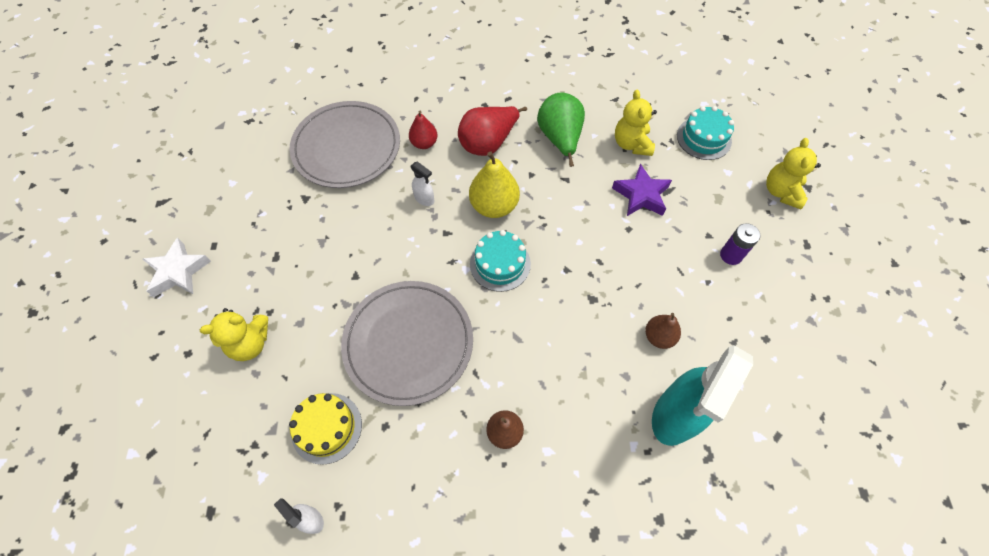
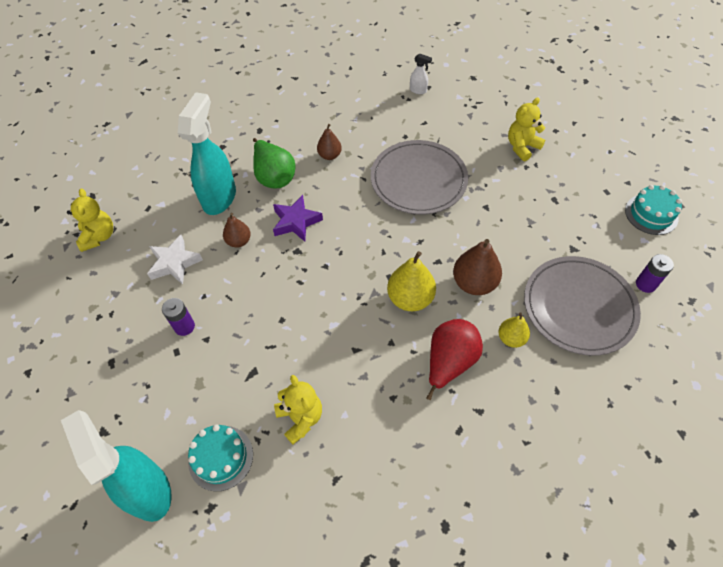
camera: 160 degrees right, 5 degrees down
white star [142,237,211,297] -> white star moved to [147,235,203,285]
yellow cake [289,393,362,465] -> none
red pear [409,111,438,149] -> yellow pear [499,312,530,348]
white spray bottle [411,162,435,206] -> brown pear [453,239,502,295]
turquoise cake [470,230,531,292] -> turquoise cake moved to [625,185,682,235]
green pear [537,93,585,167] -> green pear moved to [253,138,295,188]
purple star [612,164,672,216] -> purple star moved to [273,195,323,242]
yellow teddy bear [766,138,821,209] -> yellow teddy bear moved to [67,189,113,252]
none -> turquoise spray bottle [61,410,172,522]
none -> purple battery [636,254,674,293]

